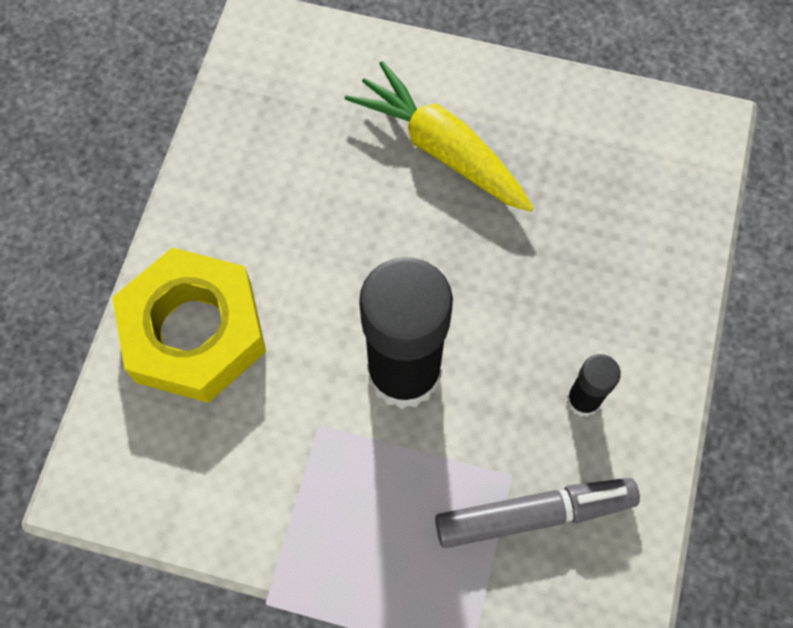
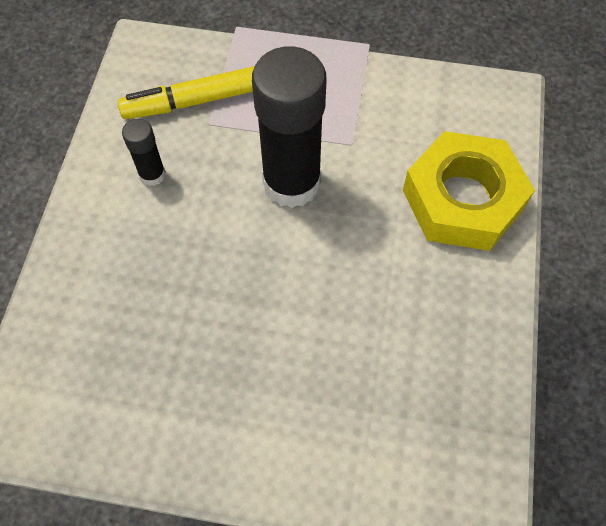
camera: 175 degrees right, 5 degrees down
yellow carrot [345,61,534,212] -> none
grey marker [435,478,640,548] -> yellow marker [117,66,255,119]

